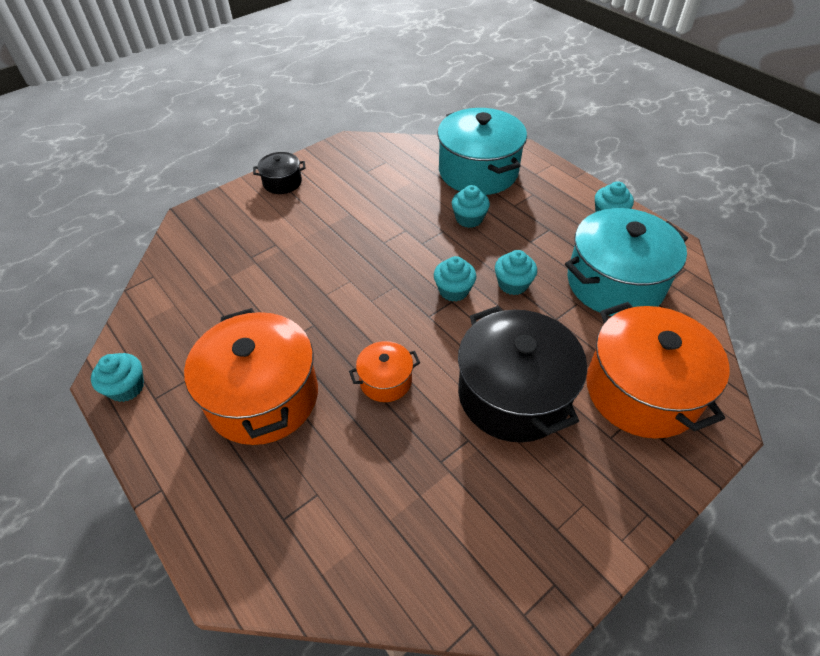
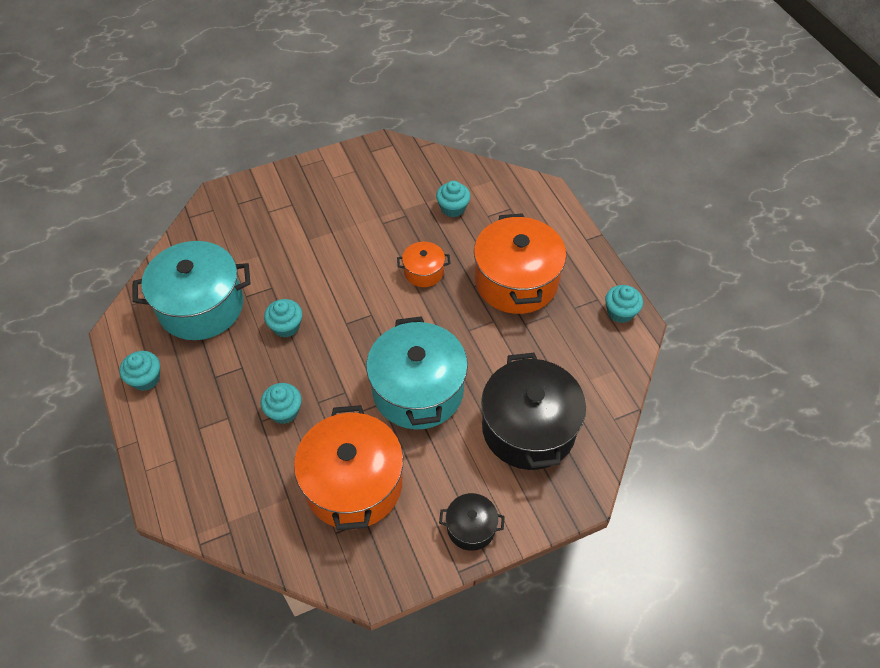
camera: 165 degrees left, 5 degrees up
turquoise cupcake [434,256,476,302] -> turquoise cupcake moved to [436,181,470,217]
turquoise pot [437,108,527,195] -> turquoise pot moved to [366,316,468,429]
black pot [458,306,587,443] -> black pot moved to [481,353,586,470]
orange pot [586,302,730,439] -> orange pot moved to [294,405,403,531]

